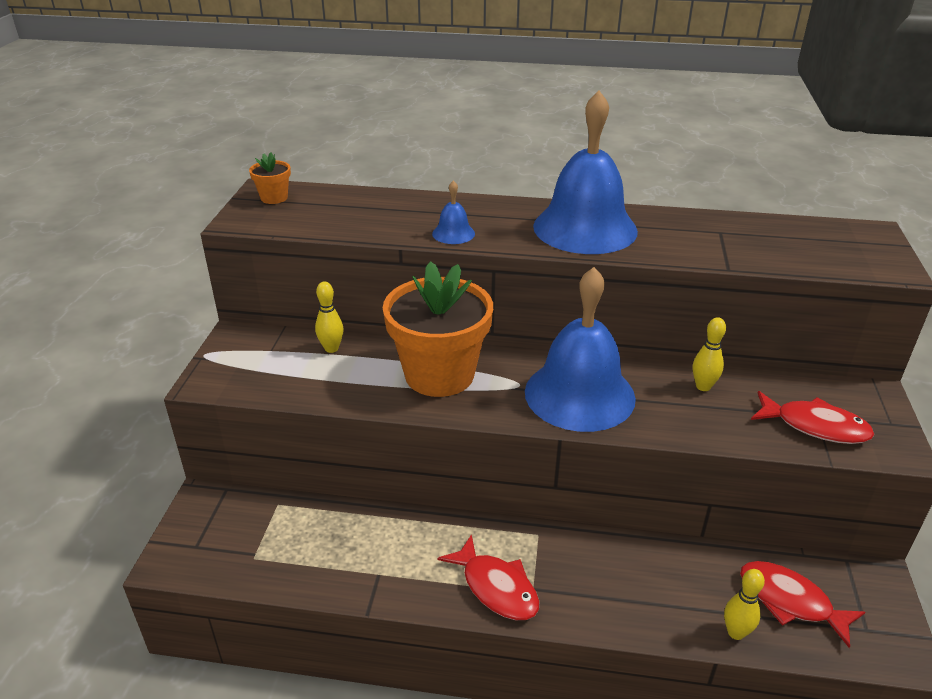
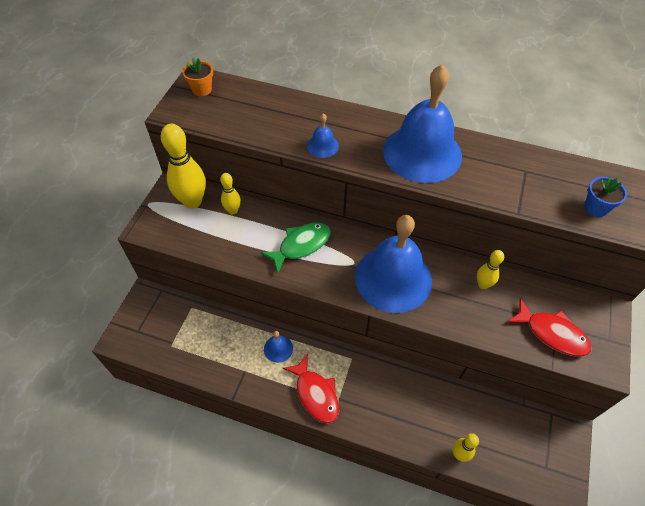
camera: 10 degrees right, 20 degrees up
orange flower pot [383,261,493,397] -> green fish [261,222,331,273]
red fish [740,561,865,648] -> none
none -> yellow bowling pin [161,124,206,209]
none -> blue bell [264,331,293,363]
none -> blue flower pot [584,177,627,217]

